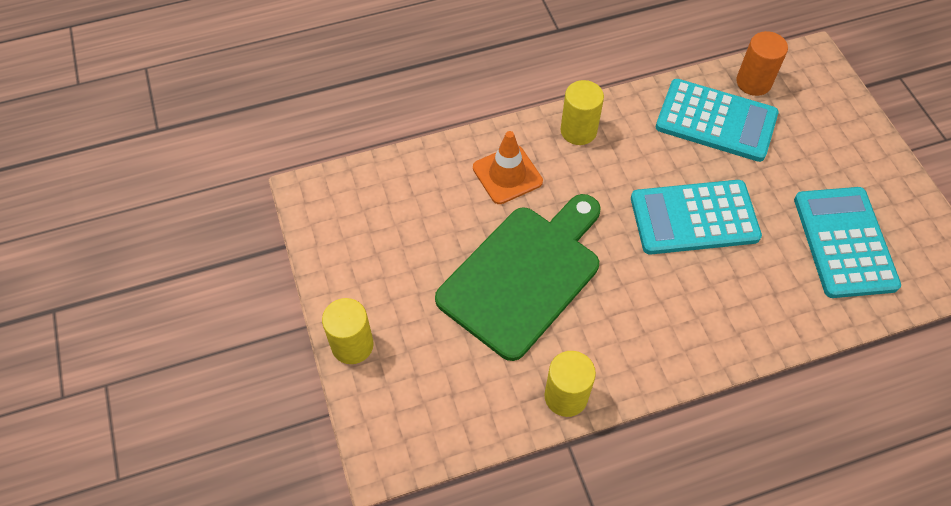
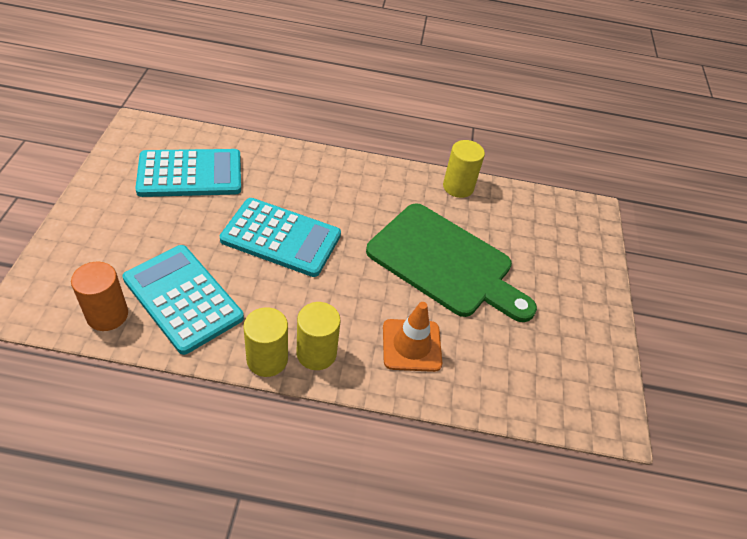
camera: 160 degrees left, 10 degrees down
yellow cylinder [322,298,374,364] -> yellow cylinder moved to [244,307,288,377]
green cutting board [435,194,600,361] -> green cutting board turned 120 degrees counterclockwise [366,203,537,322]
turquoise calculator [794,187,901,298] -> turquoise calculator turned 120 degrees counterclockwise [135,149,241,197]

